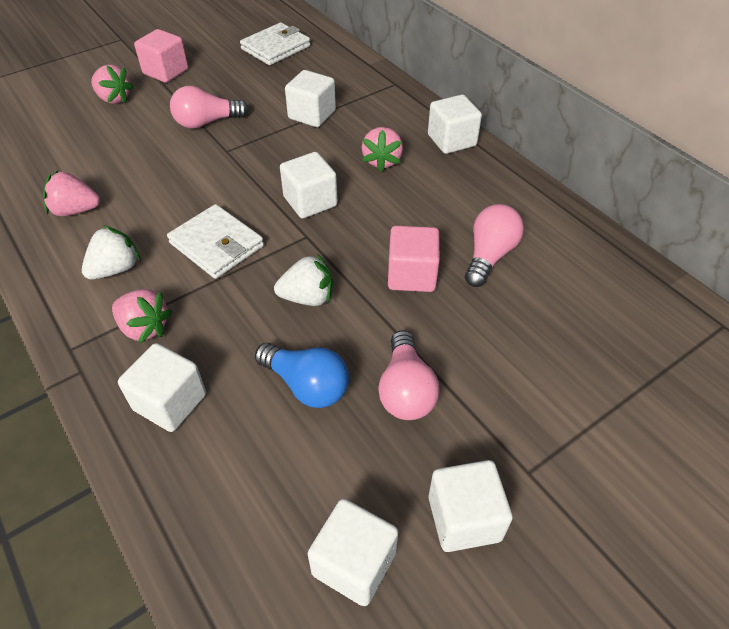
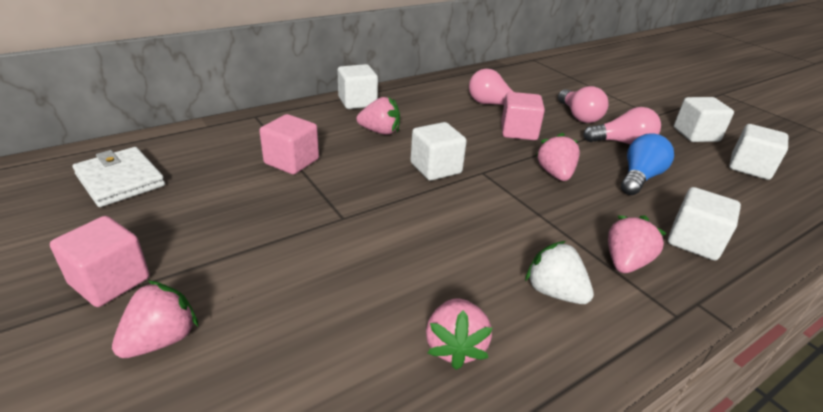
camera: 90 degrees left, 15 degrees down
white wallet [167,204,264,279] -> none
pink light bulb [170,86,249,129] -> pink light bulb moved to [558,86,609,123]
white strawberry [274,253,333,306] -> pink strawberry [536,133,580,181]
white cube [285,70,336,127] -> pink cube [259,114,319,174]

